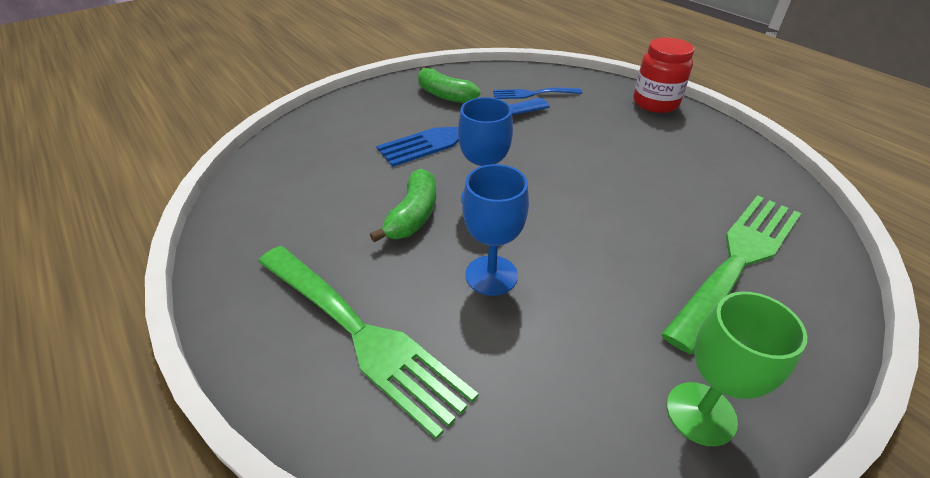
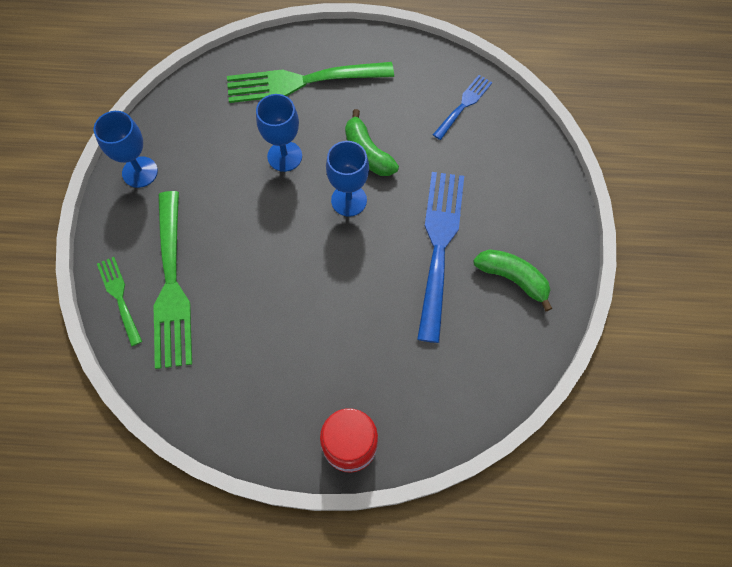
camera: 130 degrees right, 25 degrees up
green banana [418,66,480,103] -> green banana turned 45 degrees clockwise [473,249,553,311]
blue fork [493,88,582,99] -> blue fork moved to [433,75,492,140]
green goblet [666,291,807,446] -> blue goblet [94,111,158,188]
none -> green fork [97,257,142,346]

